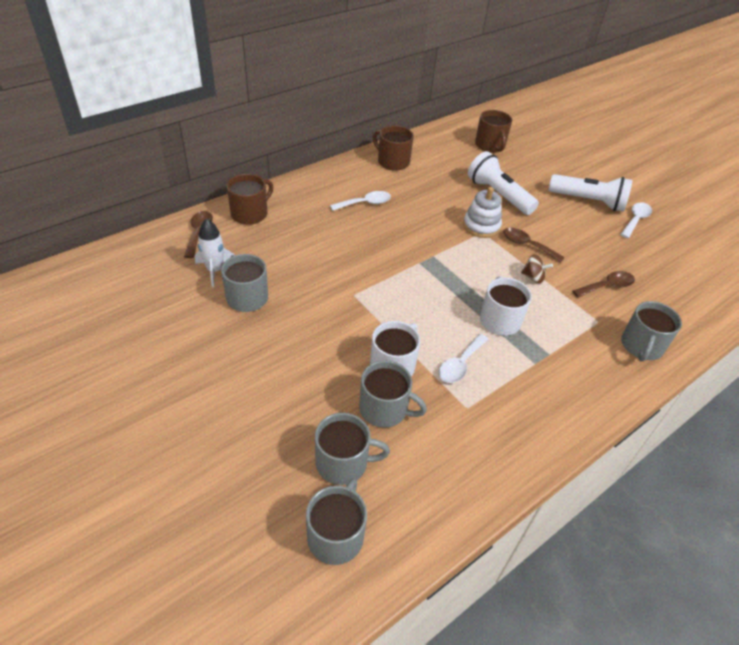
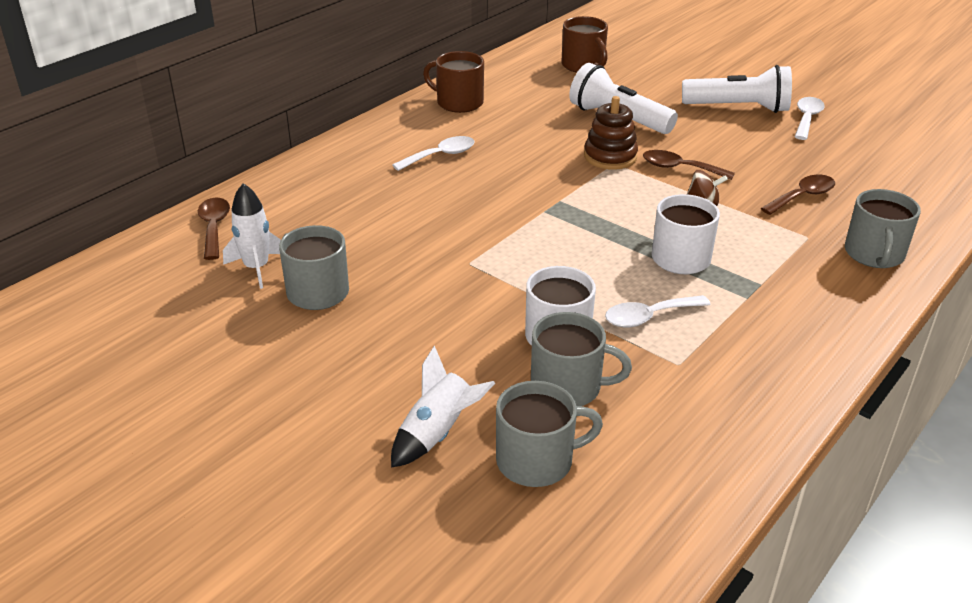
camera: 10 degrees left, 10 degrees down
brown mug [227,174,273,225] -> none
grey mug [306,479,367,565] -> none
white spoon [439,334,488,383] -> white spoon turned 45 degrees clockwise [605,295,711,327]
white stacking toy [463,187,502,238] -> brown stacking toy [584,96,638,170]
none -> white rocket [391,346,495,468]

